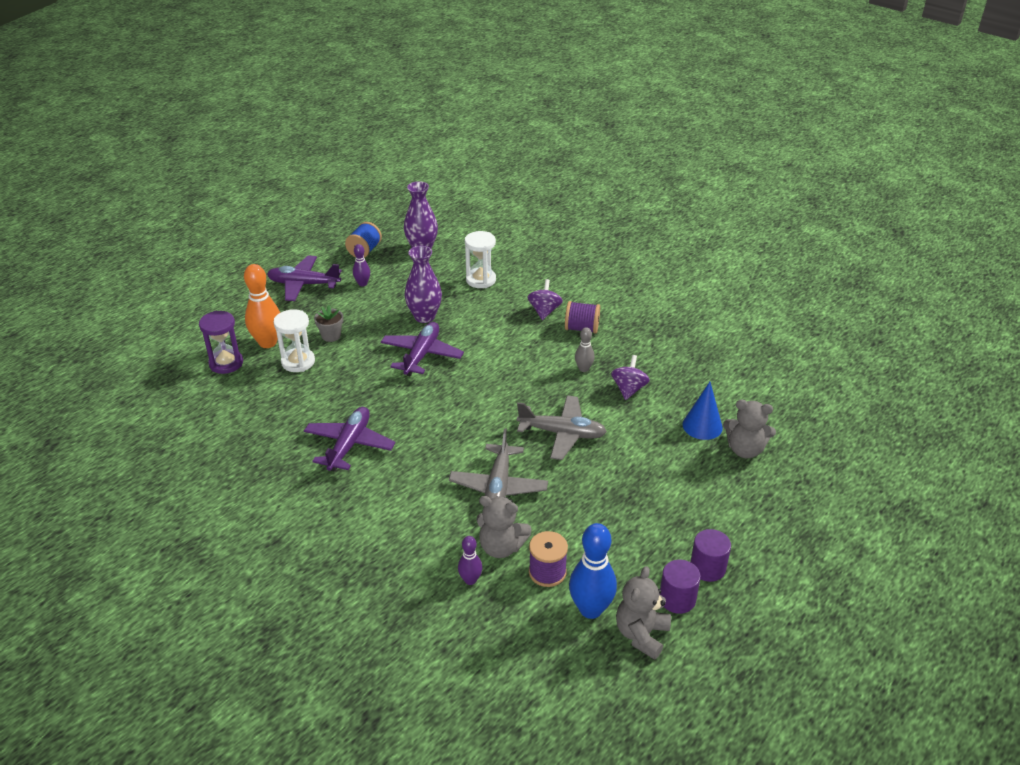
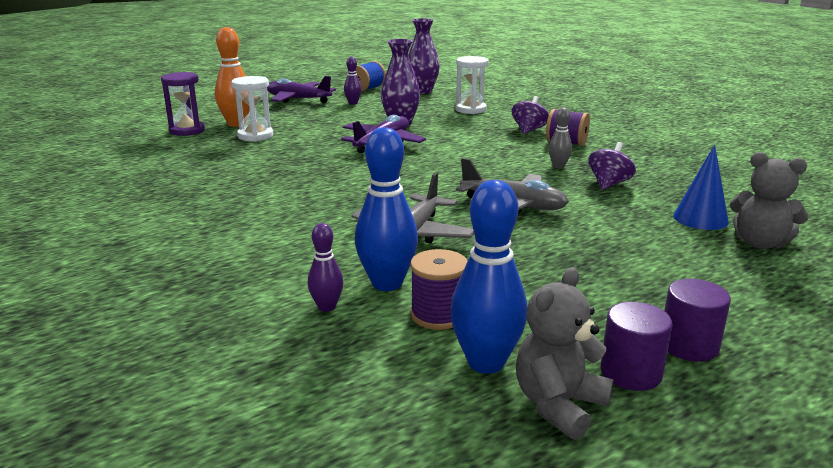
camera: 15 degrees right, 15 degrees down
purple plane [304,407,395,472] -> none
grey flower pot [314,305,343,342] -> none
grey teddy bear [476,496,532,558] -> blue bowling pin [355,127,418,291]

